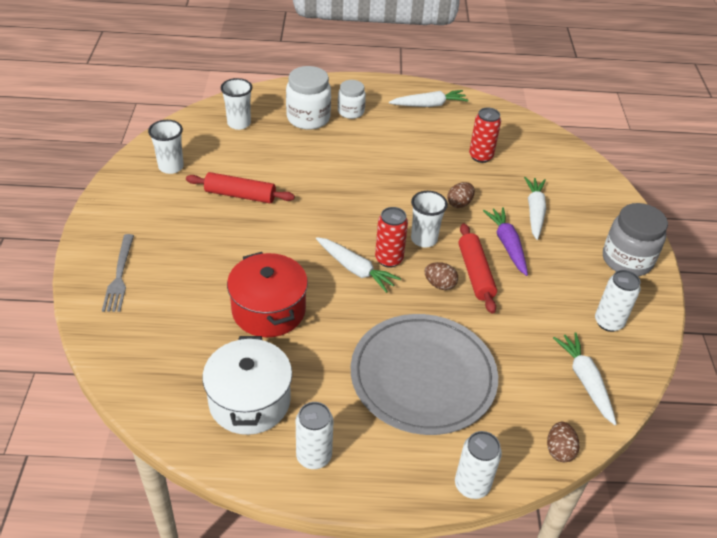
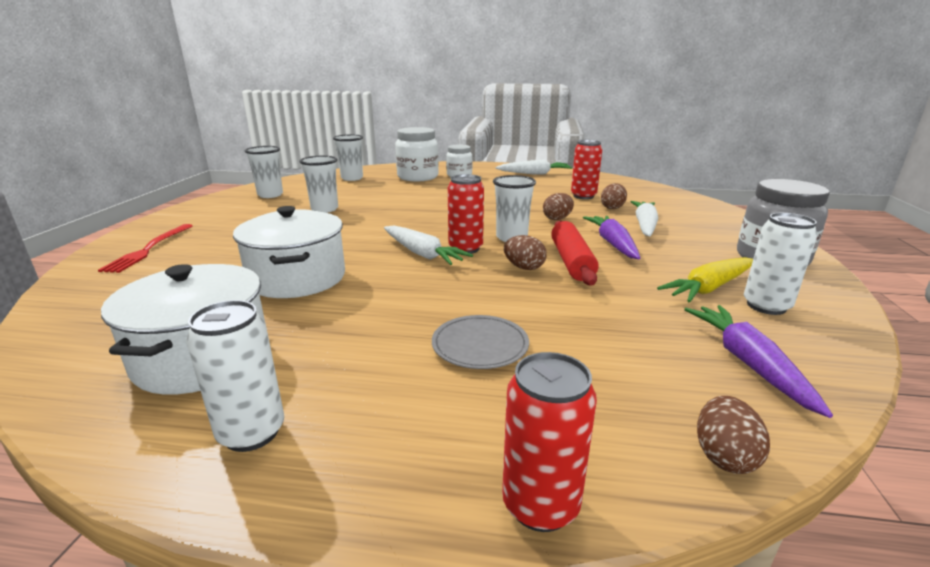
camera: 10 degrees right, 20 degrees down
grey fork [102,234,134,312] -> red fork [98,224,193,273]
red rolling pin [186,172,295,203] -> white cup [300,156,338,213]
red pot [227,252,308,337] -> white pot [233,206,345,298]
grey plate [351,314,498,435] -> grey plate [432,315,529,369], size x0.43
white can [455,431,502,499] -> red can [502,352,597,532]
white carrot [553,332,616,425] -> purple carrot [684,305,833,418]
none -> brown egg [601,183,627,209]
none -> yellow carrot [657,257,753,303]

